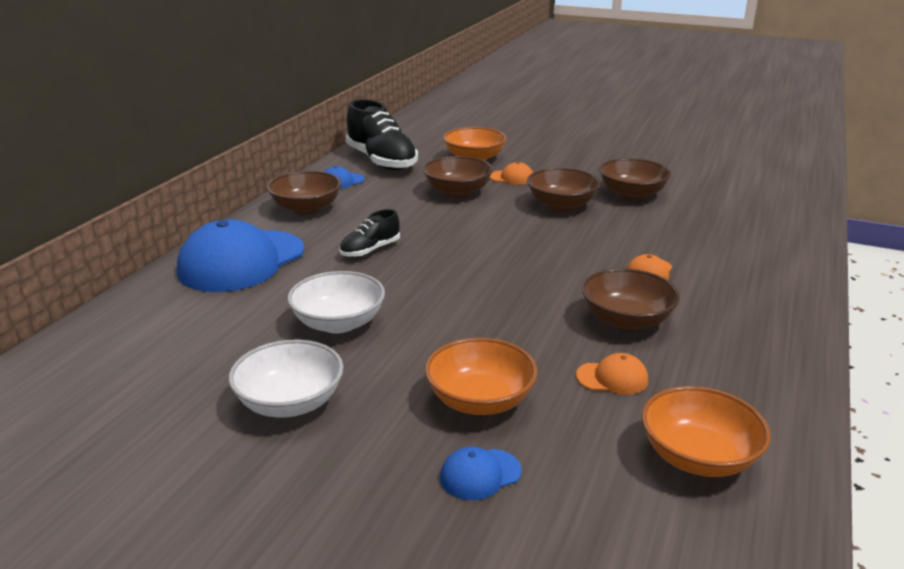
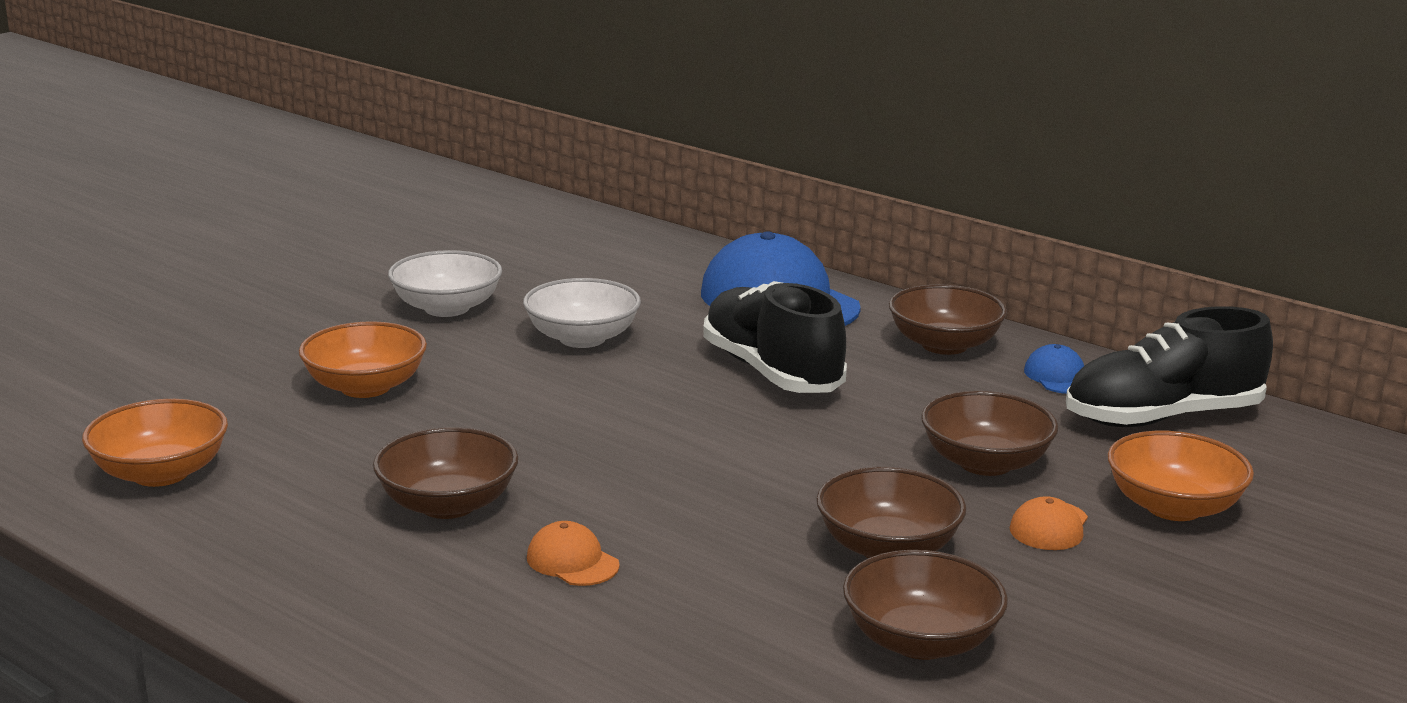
camera: 105 degrees right, 5 degrees down
black shoe [339,209,400,257] -> black shoe [703,281,847,393], size x1.92
blue cap [440,447,522,500] -> none
orange cap [576,353,648,395] -> none

